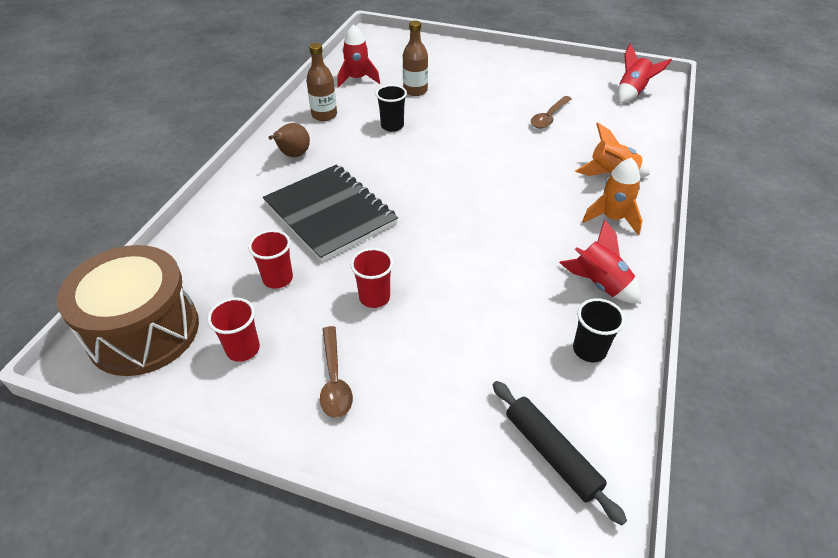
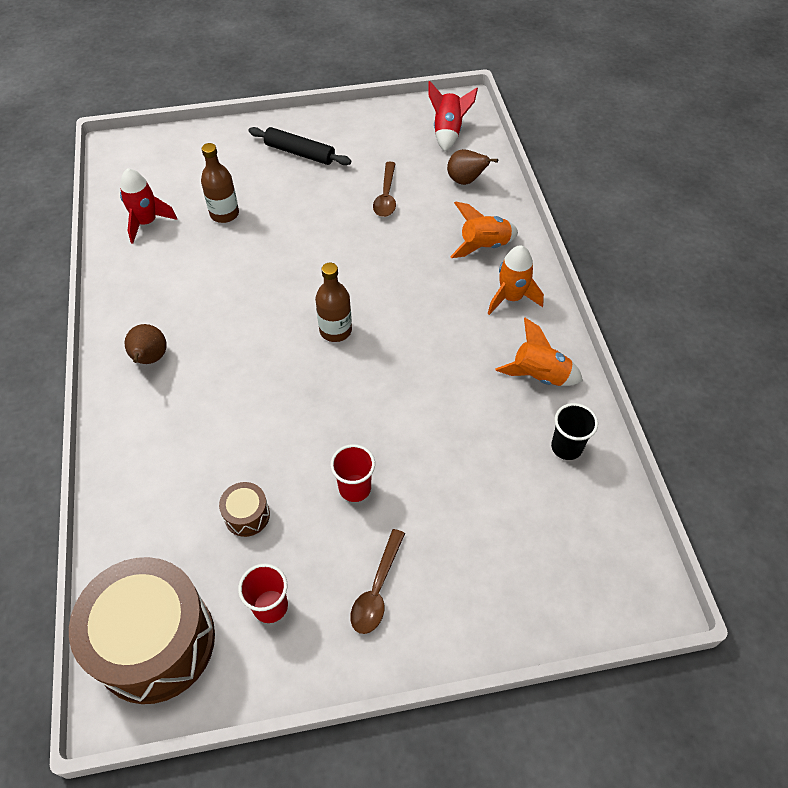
camera: 30 degrees left, 10 degrees up
red cup [248,230,293,289] -> brown drum [219,482,270,537]
black notebook [263,165,398,262] -> none
brown bottle [306,43,337,121] -> brown bottle moved to [315,262,352,342]
brown spoon [320,326,353,418] -> brown spoon turned 60 degrees clockwise [350,529,405,634]
black cup [376,85,407,132] -> none
black rolling pin [493,381,627,525] -> black rolling pin moved to [249,127,351,165]
red rocket [559,220,641,303] -> orange rocket [495,318,583,386]
none -> brown pear [447,149,498,185]

